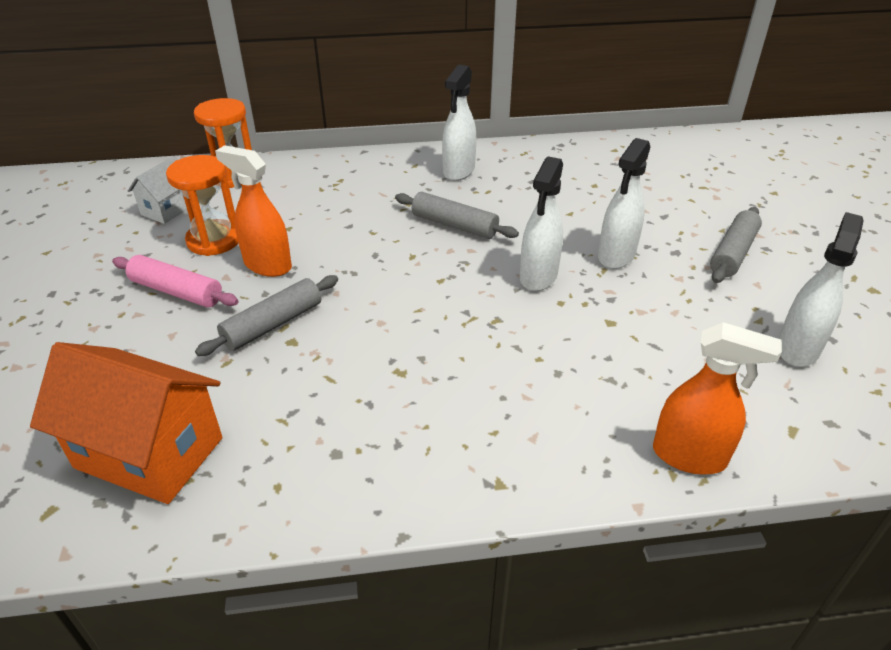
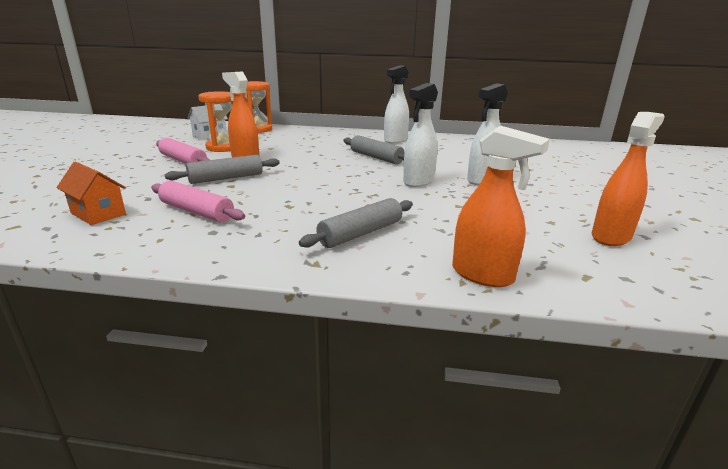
camera: 15 degrees right, 15 degrees down
orange house [30,342,222,504] -> orange house [56,162,126,225], size x0.55
grey rolling pin [710,207,762,283] -> grey rolling pin moved to [299,198,413,248]
white spray bottle [778,212,864,367] -> orange spray bottle [592,112,665,246]
none -> pink rolling pin [151,181,245,223]

